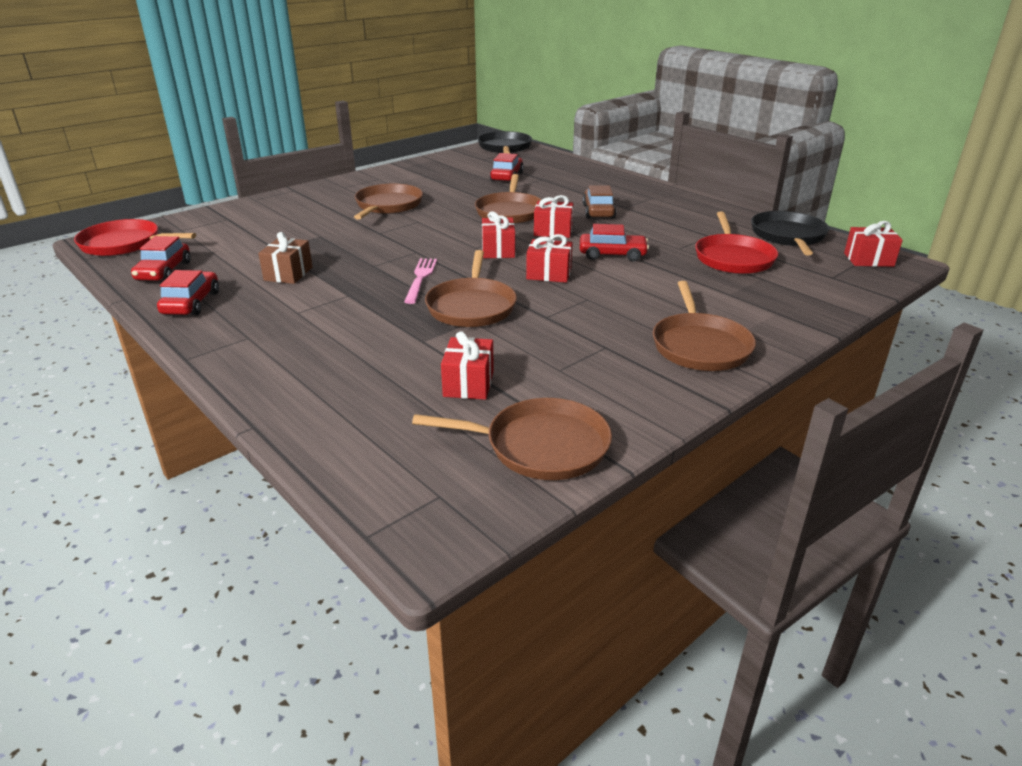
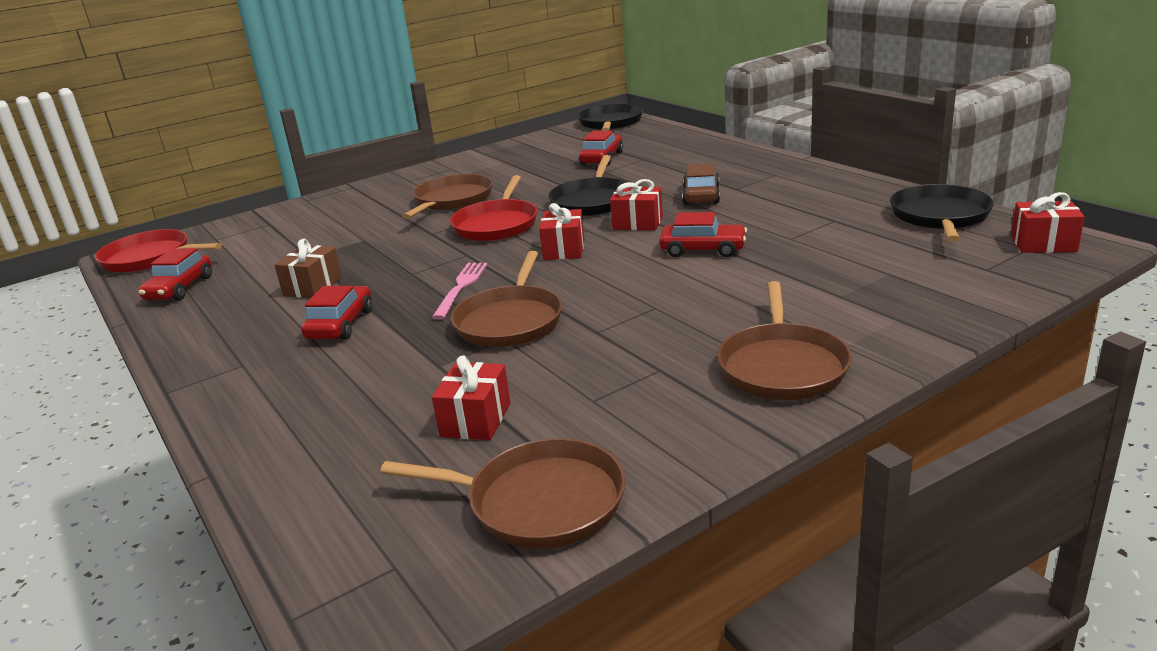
camera: 10 degrees right, 5 degrees down
red car [157,270,219,315] -> red car moved to [301,286,373,340]
brown pan [475,174,542,224] -> black pan [548,155,627,216]
red gift [526,234,572,283] -> none
red pan [695,211,778,274] -> red pan moved to [450,175,537,241]

